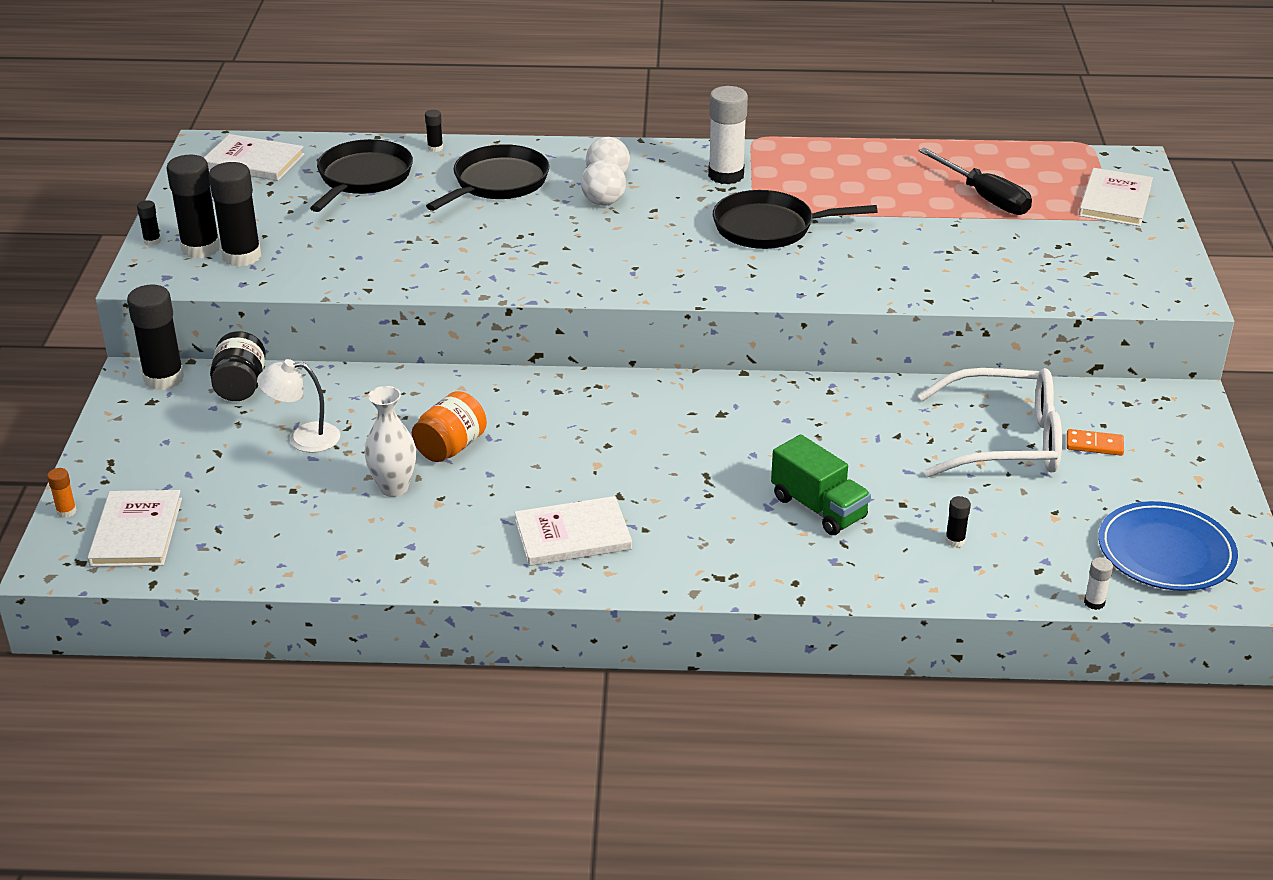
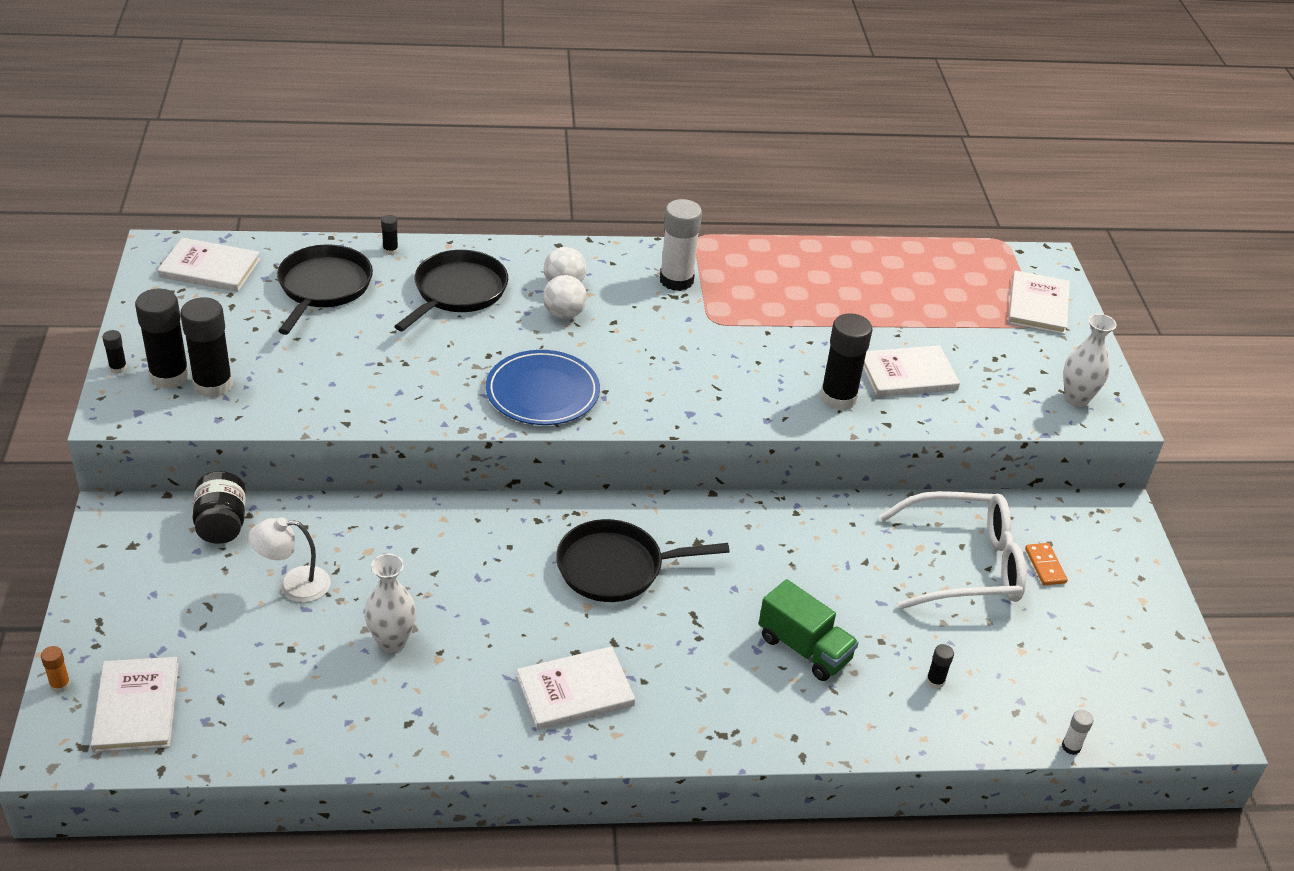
camera: 10 degrees left, 5 degrees up
black glue stick [127,285,184,390] -> black glue stick moved to [820,313,873,410]
orange jar [412,391,487,462] -> none
black pan [713,190,877,249] -> black pan moved to [556,519,730,602]
black screwdriver [918,148,1032,215] -> none
orange domino [1067,429,1124,456] -> orange domino turned 75 degrees clockwise [1025,543,1068,586]
blue plate [1098,501,1238,591] -> blue plate moved to [486,350,600,425]
none -> white book [863,345,960,397]
none -> white vase [1063,314,1117,407]

